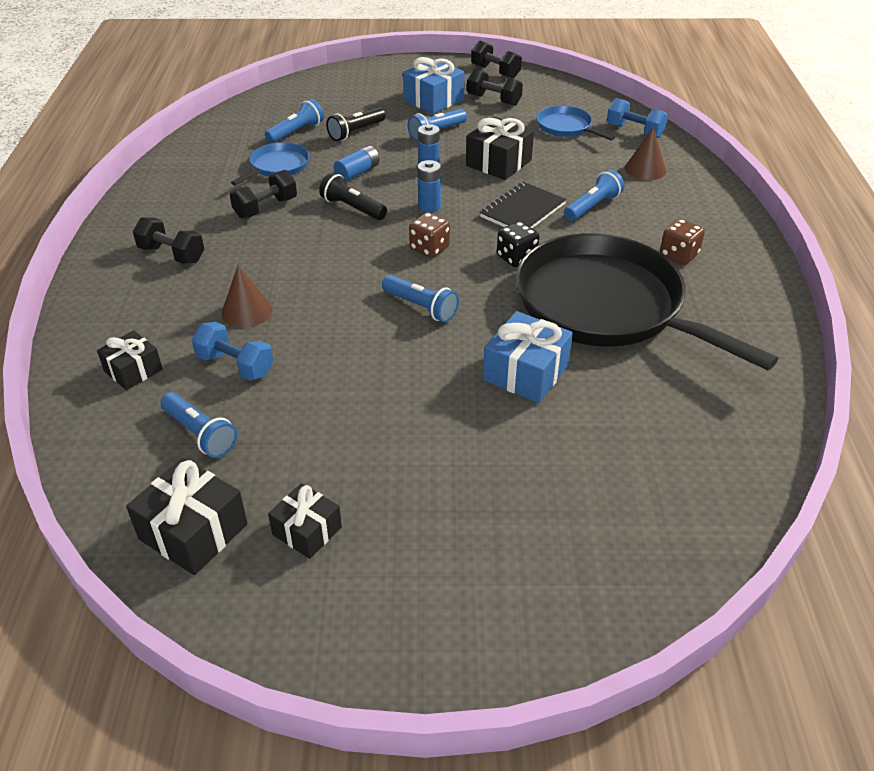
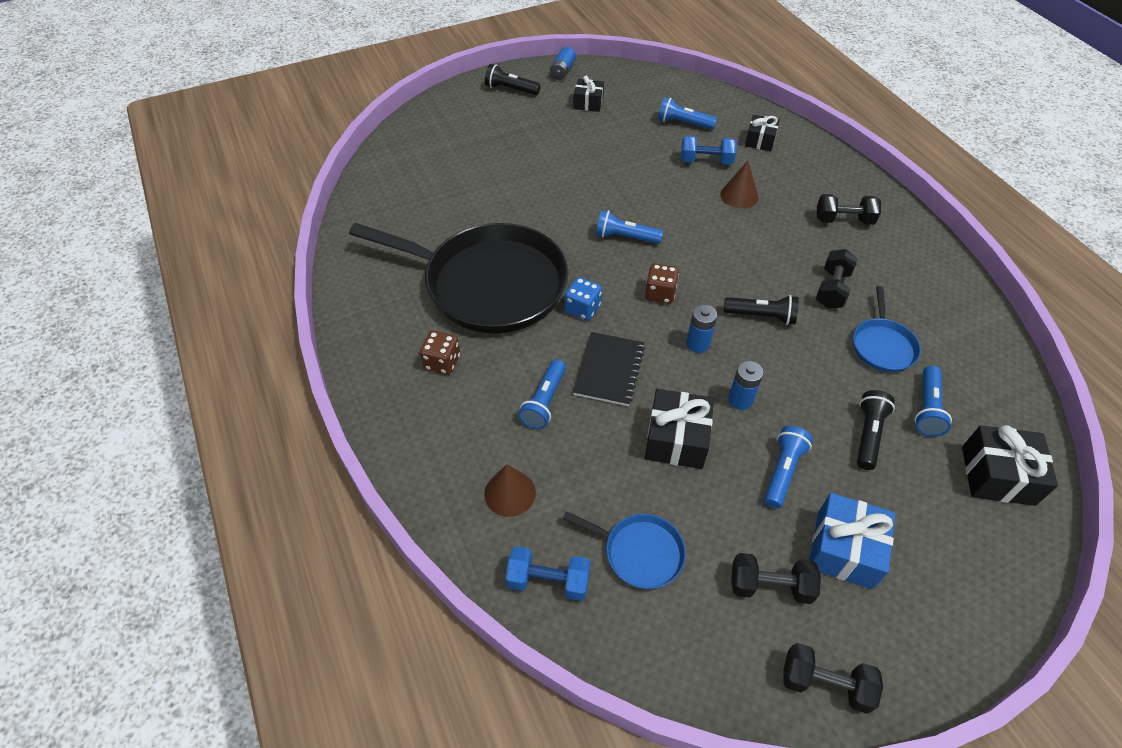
camera: 155 degrees right, 10 degrees up
black gift [126,458,248,575] -> black gift moved to [962,425,1058,506]
blue battery [334,145,380,182] -> blue battery moved to [550,47,576,80]
blue gift [483,311,573,403] -> none
black dice [497,221,539,267] -> blue dice [565,277,602,321]
none -> black flashlight [485,64,541,95]

